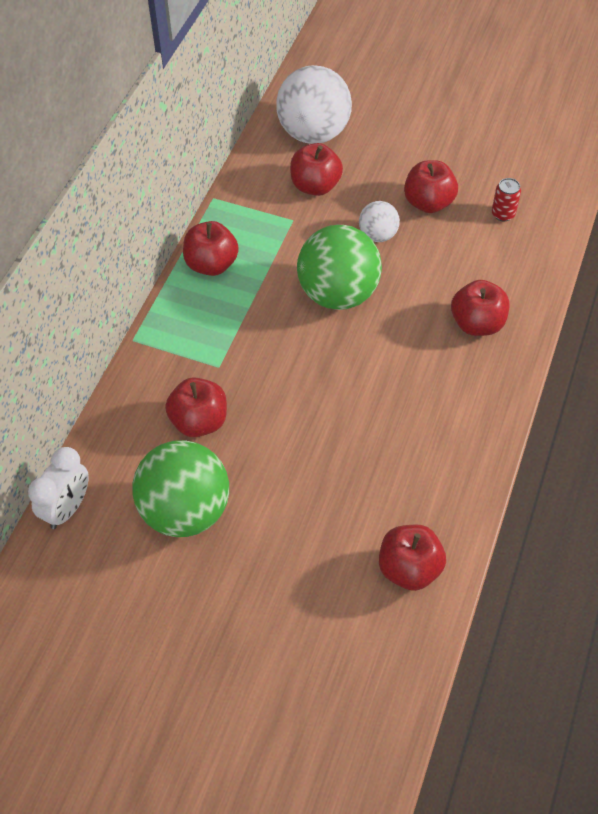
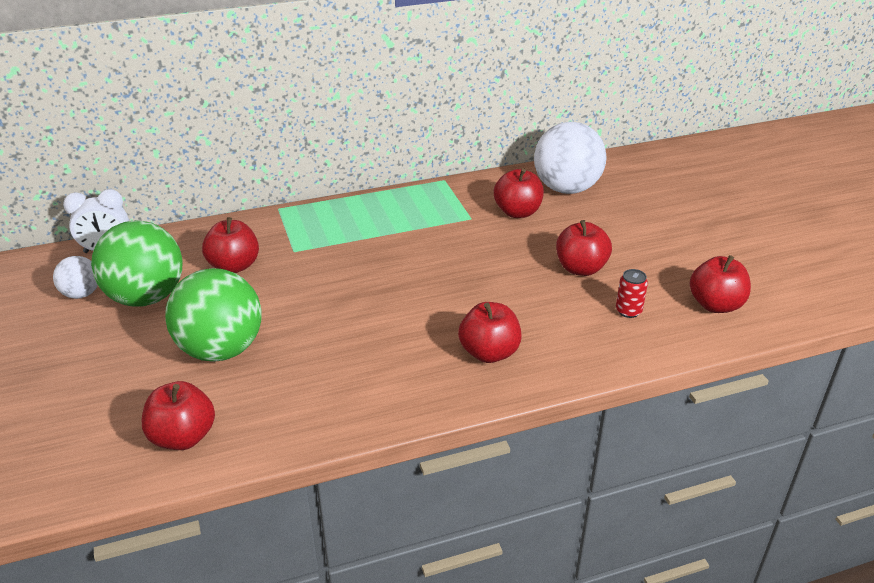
camera: 50 degrees right, 20 degrees down
red apple [183,221,239,276] -> red apple moved to [690,255,751,313]
green ball [297,225,382,310] -> green ball moved to [165,268,262,362]
white ball [359,201,400,242] -> white ball moved to [53,256,98,299]

